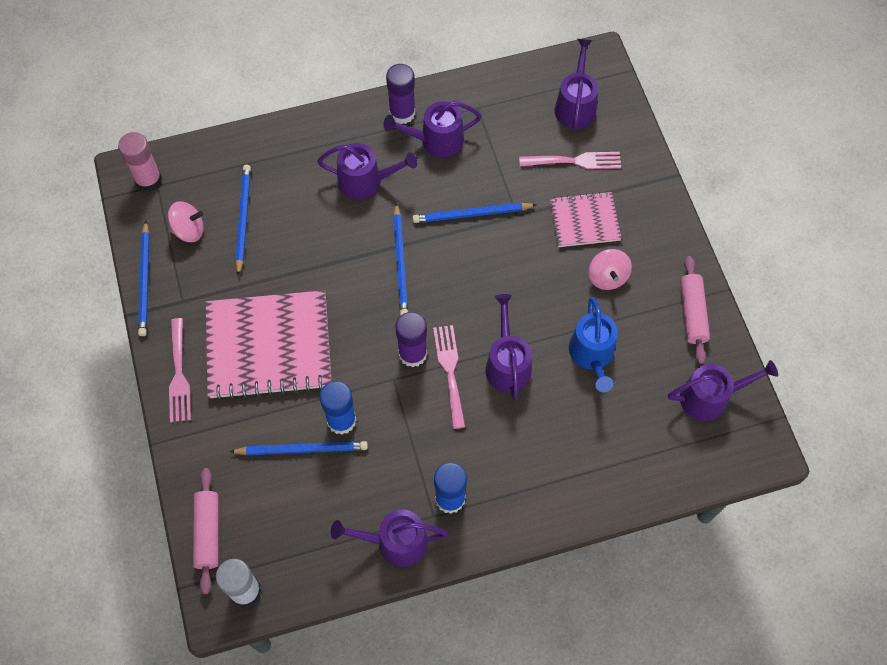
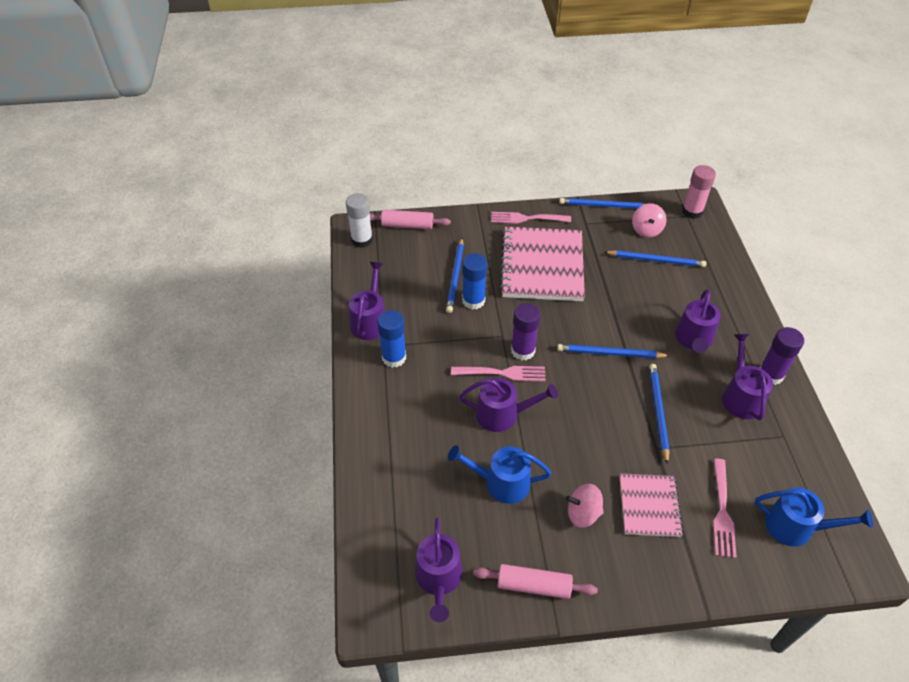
camera: 100 degrees right, 15 degrees down
purple watering can [555,39,598,129] -> blue watering can [755,487,873,547]

